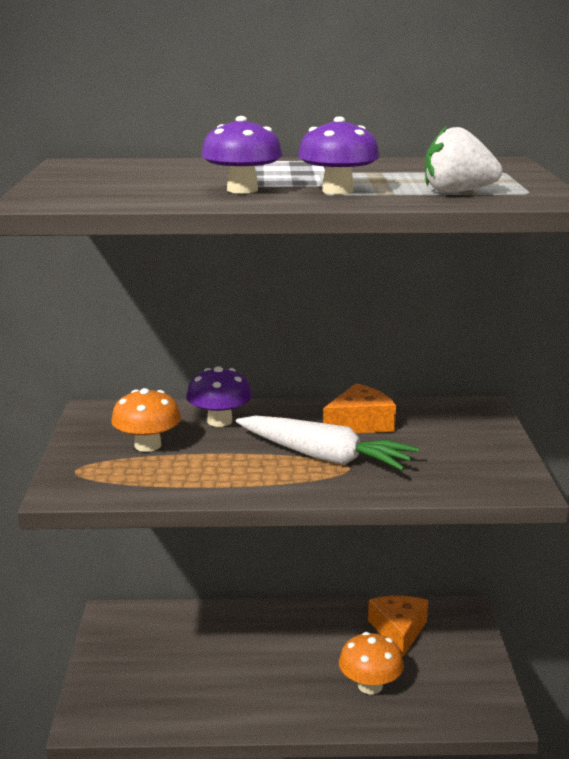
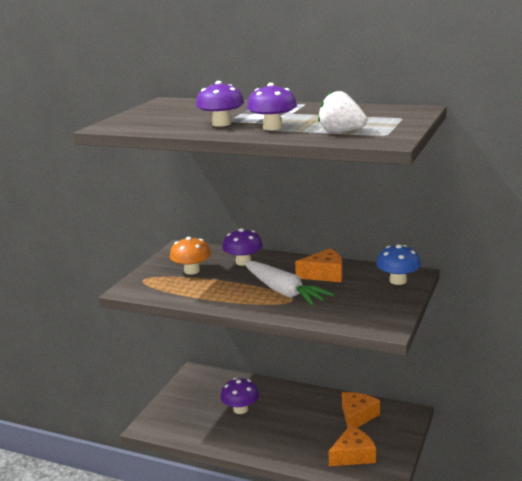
camera: 25 degrees right, 0 degrees up
orange mushroom [339,632,404,694] -> none
none -> purple mushroom [220,378,259,414]
none -> orange cheese [329,425,376,466]
none -> blue mushroom [376,244,421,285]

